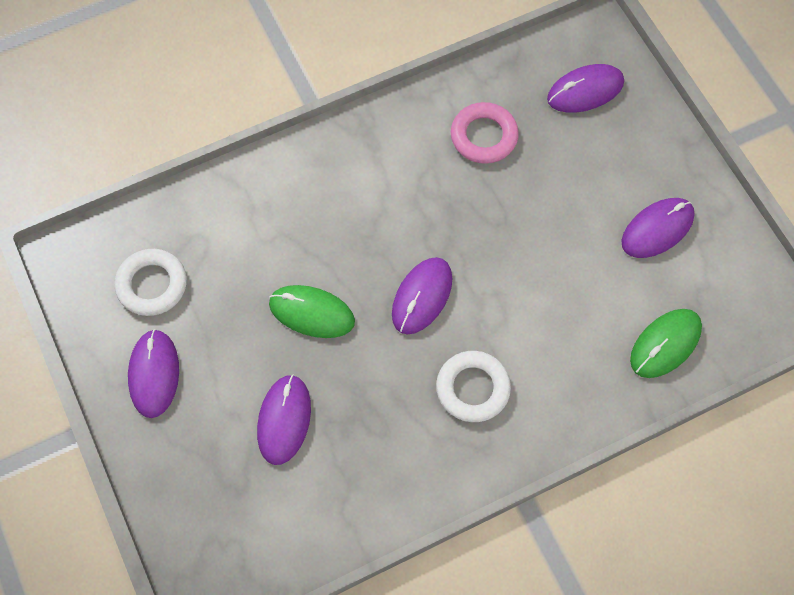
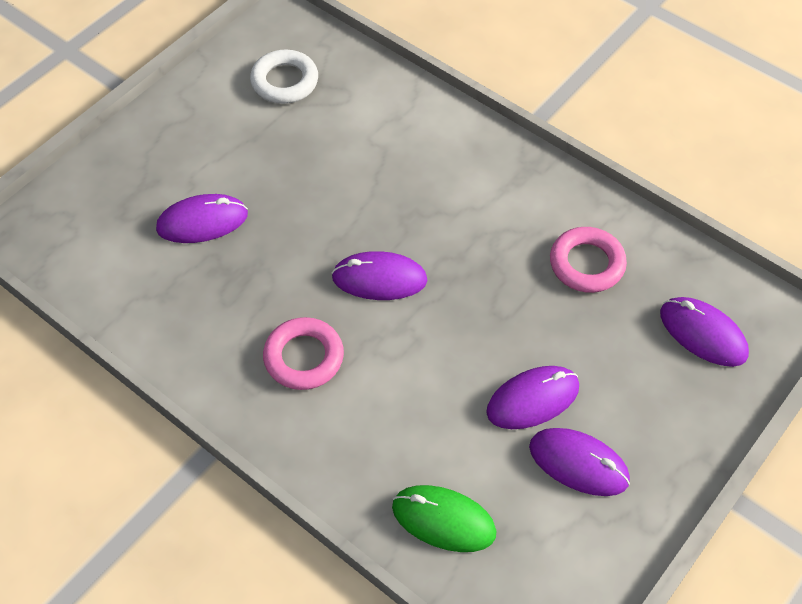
camera: 65 degrees right, 10 degrees down
purple mouse [128,329,179,418] -> purple mouse moved to [486,366,579,429]
green mouse [269,285,355,338] -> none
white ring [436,351,511,422] -> pink ring [263,317,344,390]

